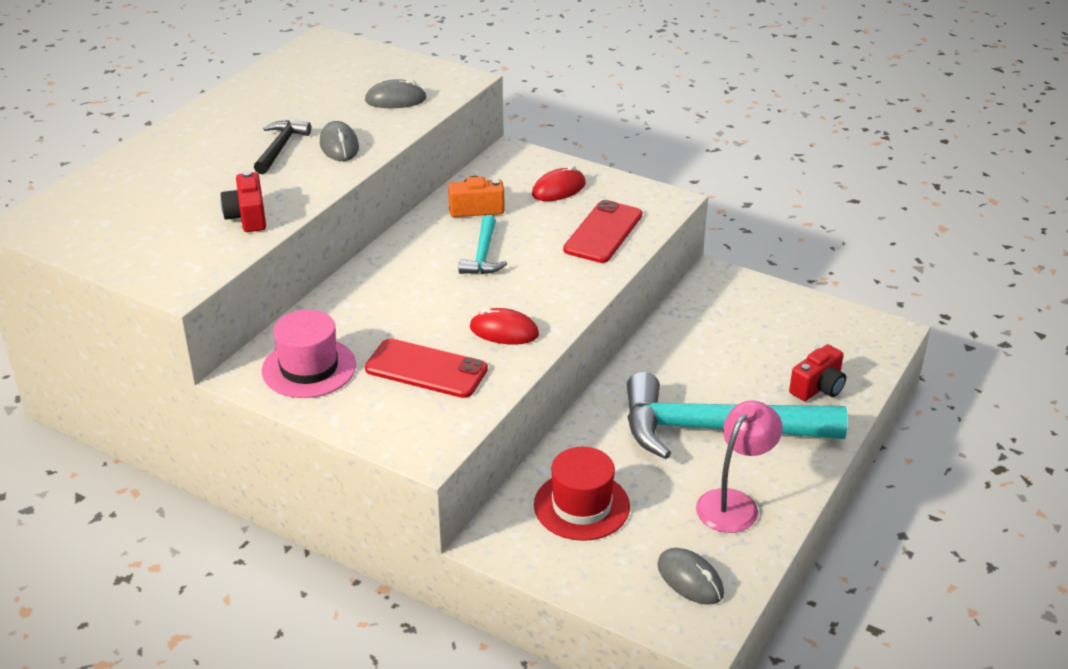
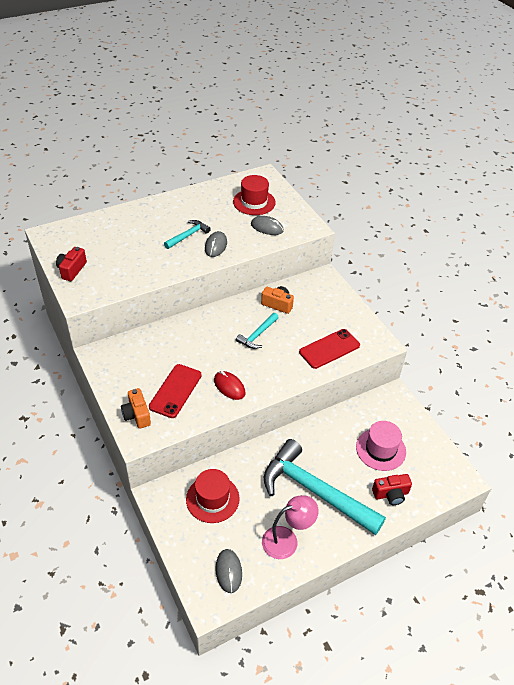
camera: 30 degrees right, 10 degrees up
red camera [220,171,266,232] -> red camera moved to [56,247,87,281]
black hammer [254,120,311,174] -> turquoise hammer [164,220,211,249]
pink hat [262,310,356,398] -> pink hat moved to [356,421,406,471]
red phone [365,338,488,398] -> red phone turned 60 degrees clockwise [149,364,202,418]
red mouse [532,166,586,201] -> none
none -> orange camera [121,388,151,429]
none -> red hat [233,175,276,215]

